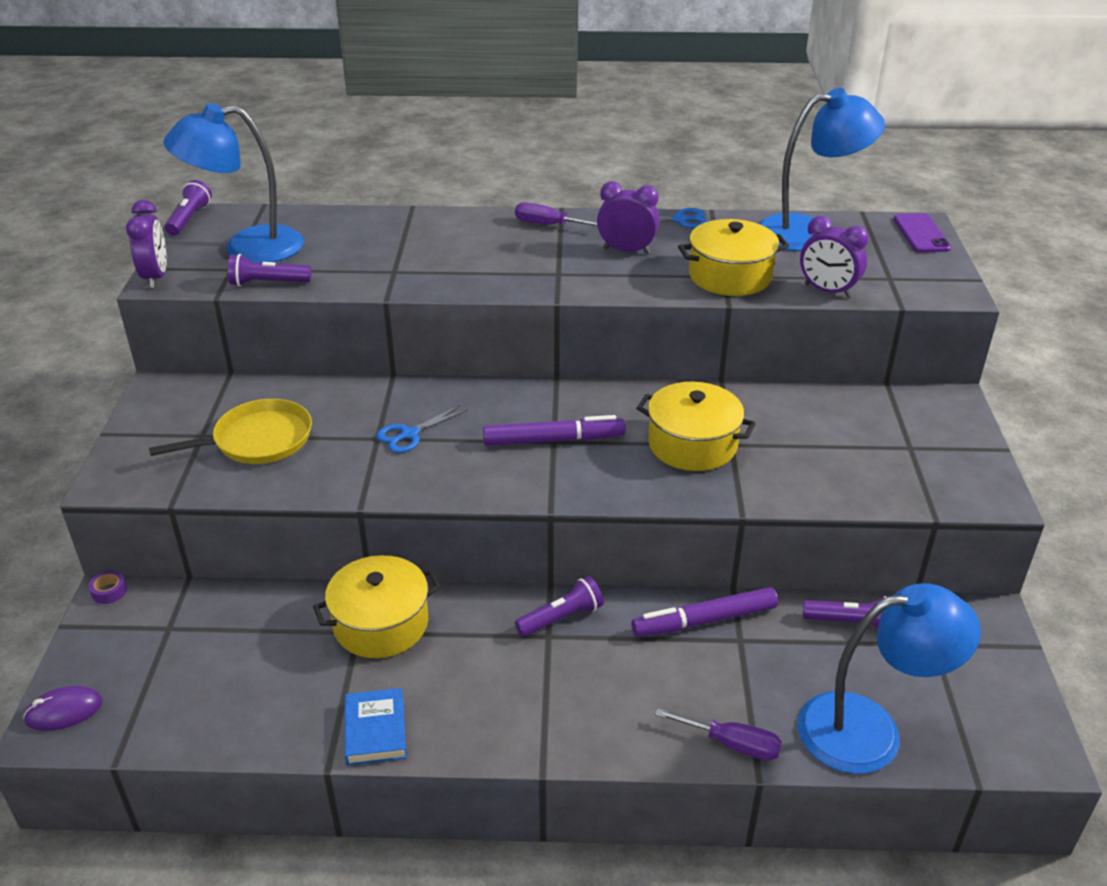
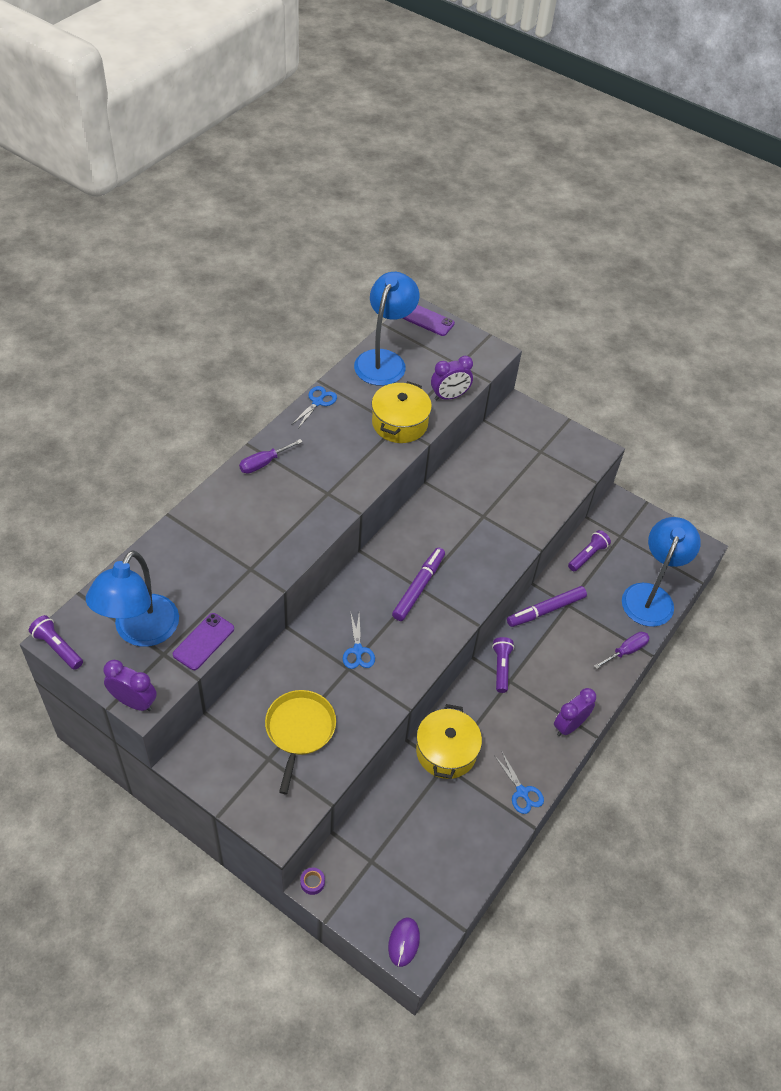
camera: 60 degrees left, 15 degrees up
purple flashlight [228,254,311,286] -> purple phone [173,613,234,670]
blue book [345,688,406,766] -> blue scissors [494,752,544,814]
purple clock [597,181,660,254] -> purple clock moved to [554,688,596,736]
purple marker [631,587,778,637] -> purple marker turned 45 degrees clockwise [507,586,587,627]
yellow pot [636,382,756,471] -> none

